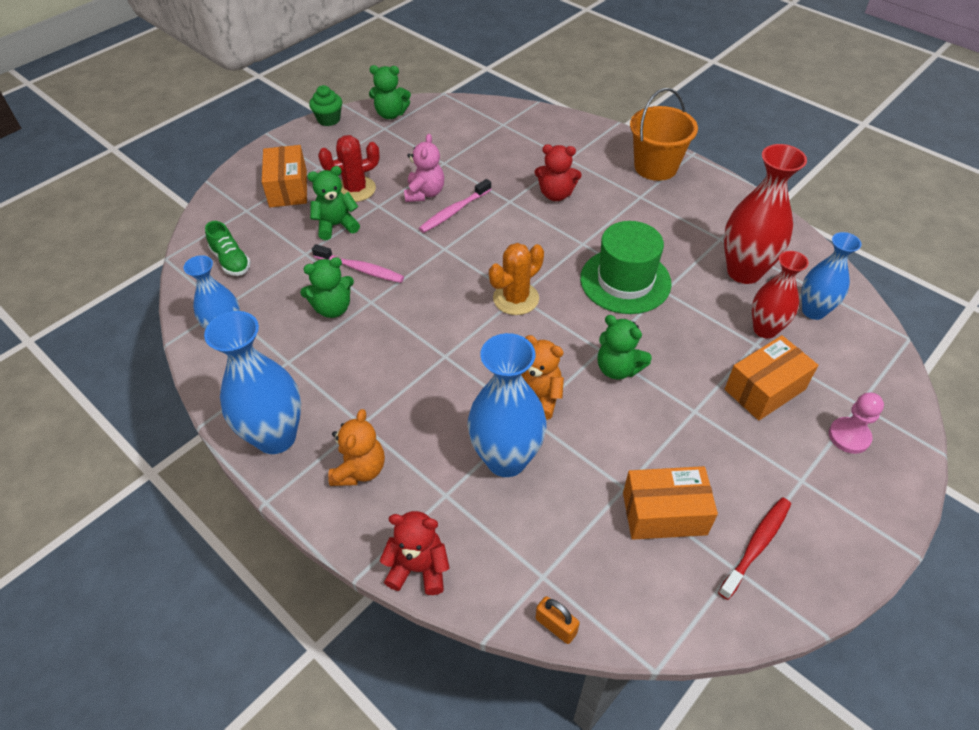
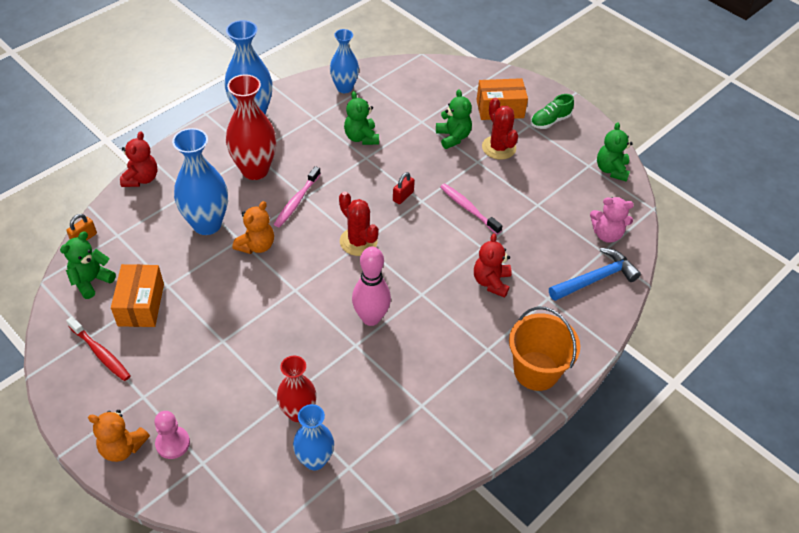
camera: 90 degrees right, 0 degrees up
green shoe [205,221,251,276] -> green shoe moved to [531,94,574,129]
green cupcake [309,85,342,126] -> none
pink toothbrush [312,244,404,283] -> pink toothbrush moved to [274,166,321,227]
orange teddy bear [328,409,385,486] -> orange teddy bear moved to [88,410,150,462]
pink teddy bear [404,134,444,202] -> pink teddy bear moved to [590,197,634,243]
orange cactus [489,243,544,315] -> red cactus [339,191,379,256]
green hat [580,221,672,314] -> pink bowling pin [352,247,391,326]
green teddy bear [598,315,652,380] -> green teddy bear moved to [60,232,116,299]
red vase [724,144,807,284] -> red vase moved to [226,74,276,180]
orange box [725,335,818,421] -> none
none -> red padlock [393,172,415,204]
none -> blue hammer [549,248,641,301]

